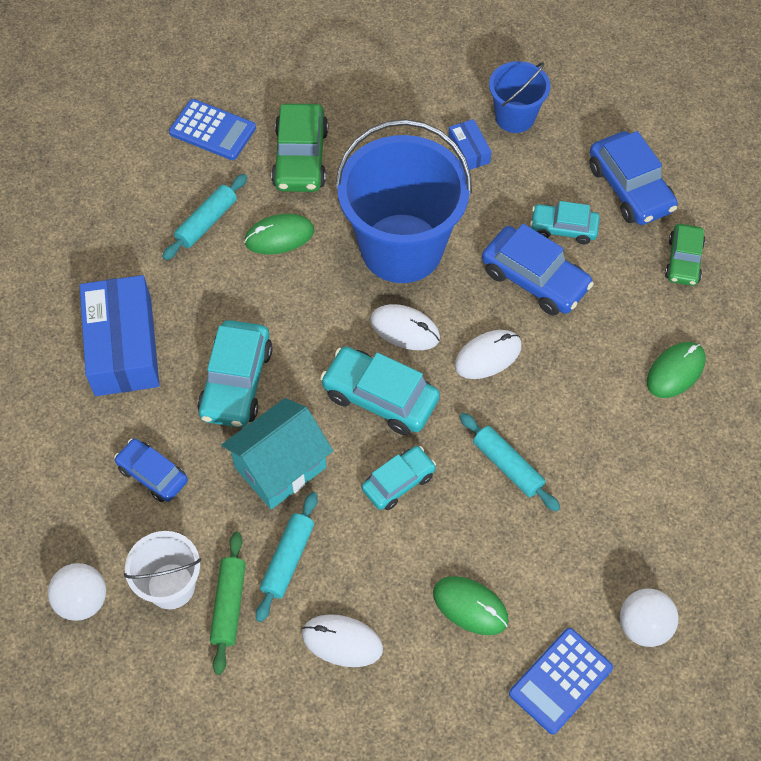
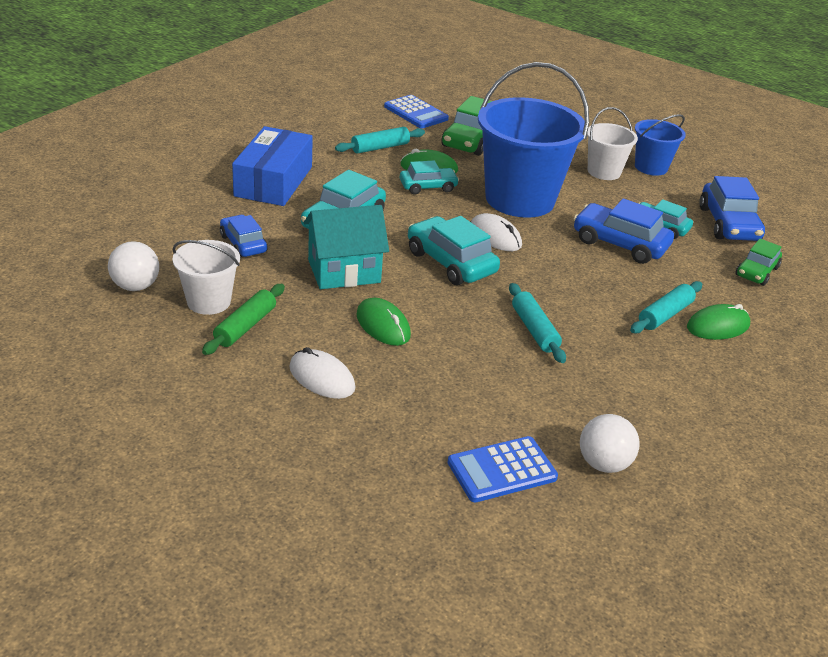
camera: 20 degrees right, 25 degrees down
turquoise rolling pin [256,492,318,622] -> turquoise rolling pin moved to [630,281,702,334]
turquoise car [362,446,436,510] -> turquoise car moved to [400,161,459,195]
green mouse [433,576,509,635] -> green mouse moved to [356,298,411,346]
blue box [448,119,492,170] -> white bucket [587,107,638,180]
white mouse [455,330,522,379] -> none
blue car [482,224,594,315] -> blue car turned 150 degrees clockwise [573,199,674,264]

